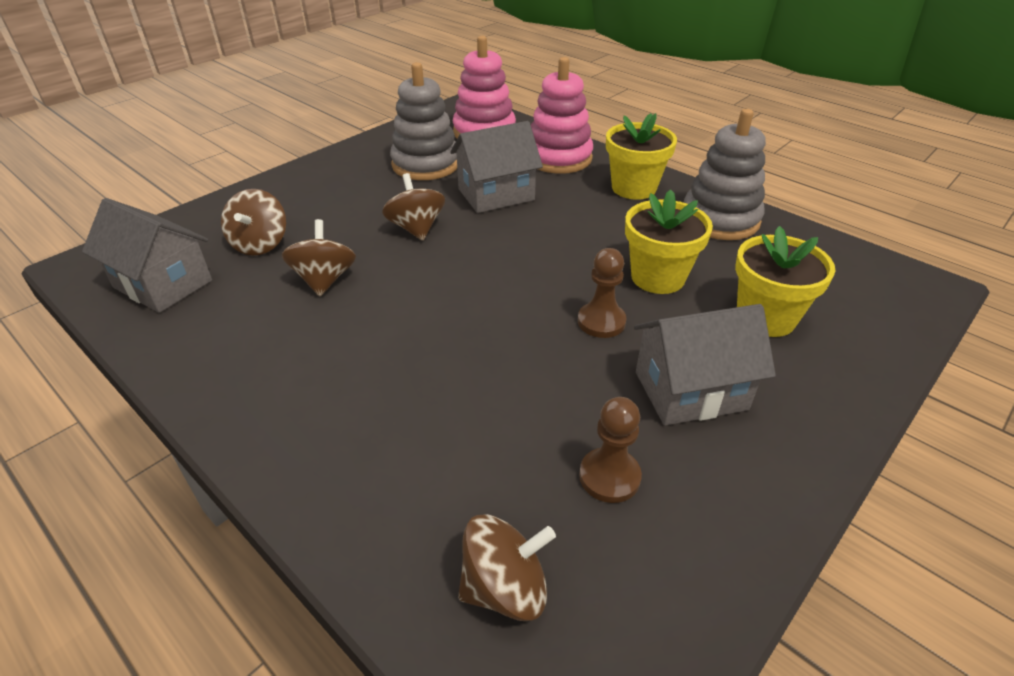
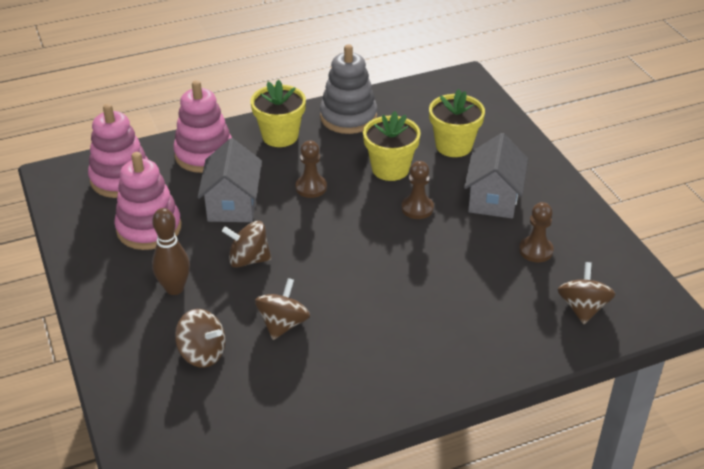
camera: 65 degrees left, 0 degrees up
grey house [82,198,212,313] -> none
brown spinning top [282,219,356,296] -> brown spinning top turned 90 degrees clockwise [255,278,310,340]
grey stacking toy [390,62,457,180] -> pink stacking toy [114,152,181,250]
none -> brown bowling pin [152,208,190,295]
none -> brown pawn [295,141,327,198]

